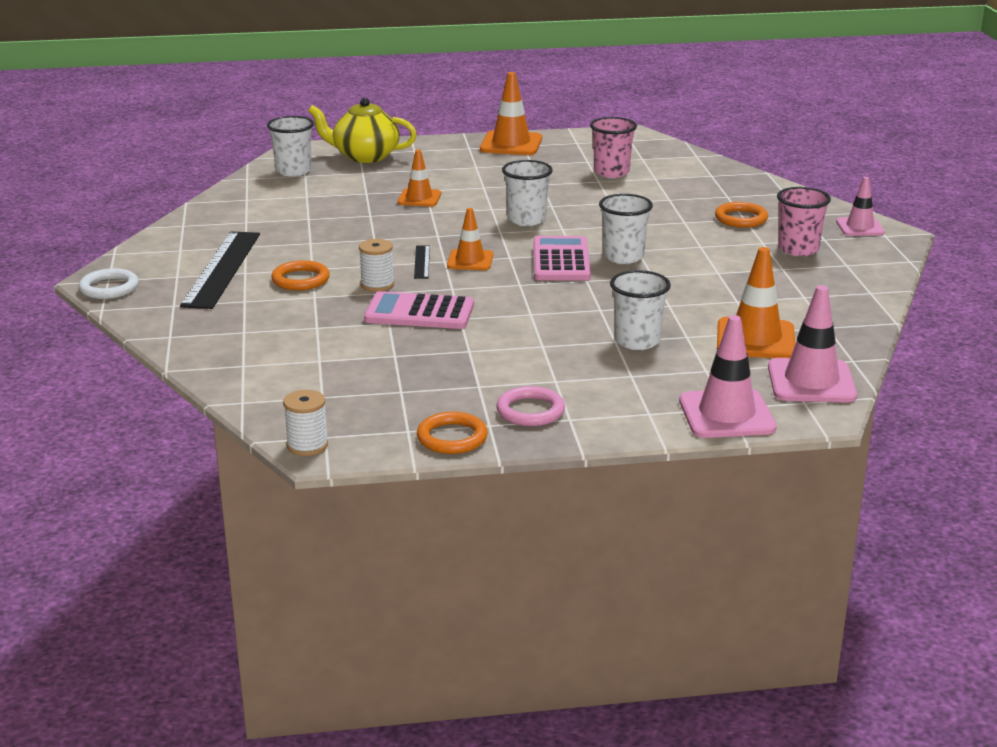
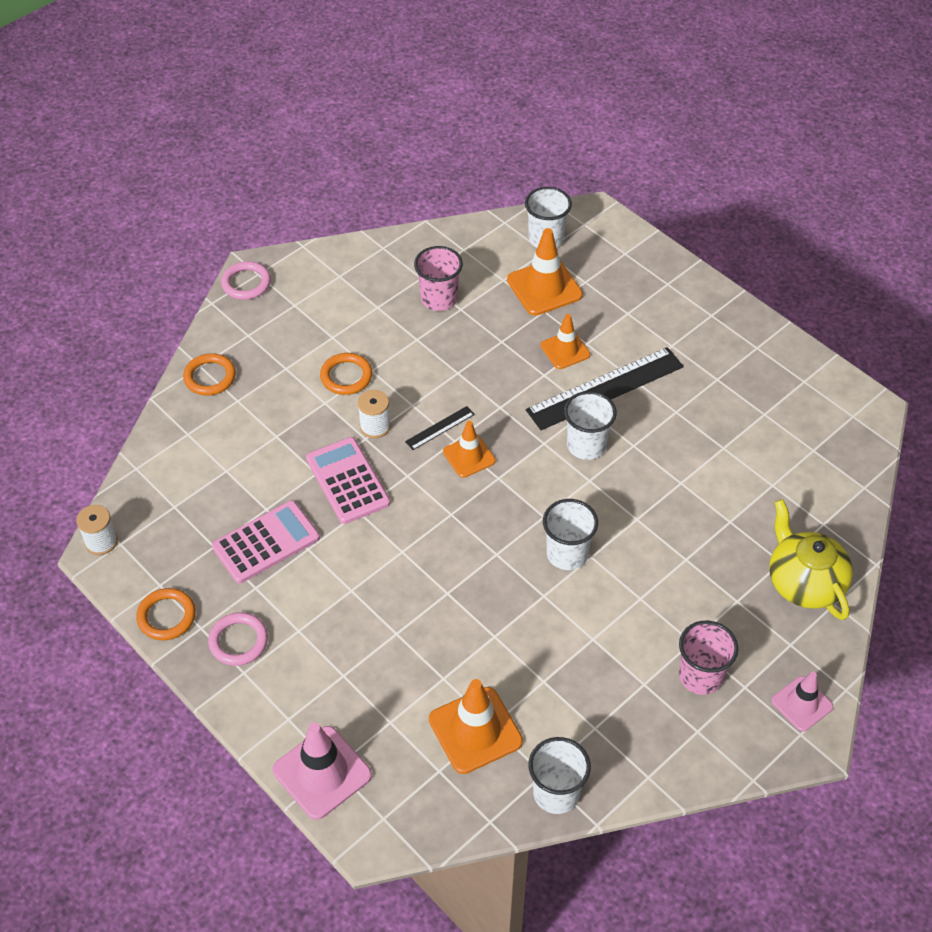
camera: 55 degrees right, 25 degrees up
white ring [79,268,139,299] -> pink ring [221,261,271,300]
black ruler [180,231,260,309] -> black ruler moved to [526,347,684,430]
yellow teapot [308,98,417,163] -> yellow teapot moved to [769,499,853,620]
orange traffic cone [480,72,542,155] -> orange traffic cone moved to [507,228,583,316]
pink calculator [533,236,591,280] -> pink calculator moved to [212,500,320,584]
pink cup [590,117,637,178] -> pink cup moved to [414,246,463,311]
white cup [610,270,671,350] -> white cup moved to [528,737,591,814]
orange ring [715,202,768,228] -> orange ring moved to [183,353,236,396]
pink traffic cone [768,285,857,403] -> none

